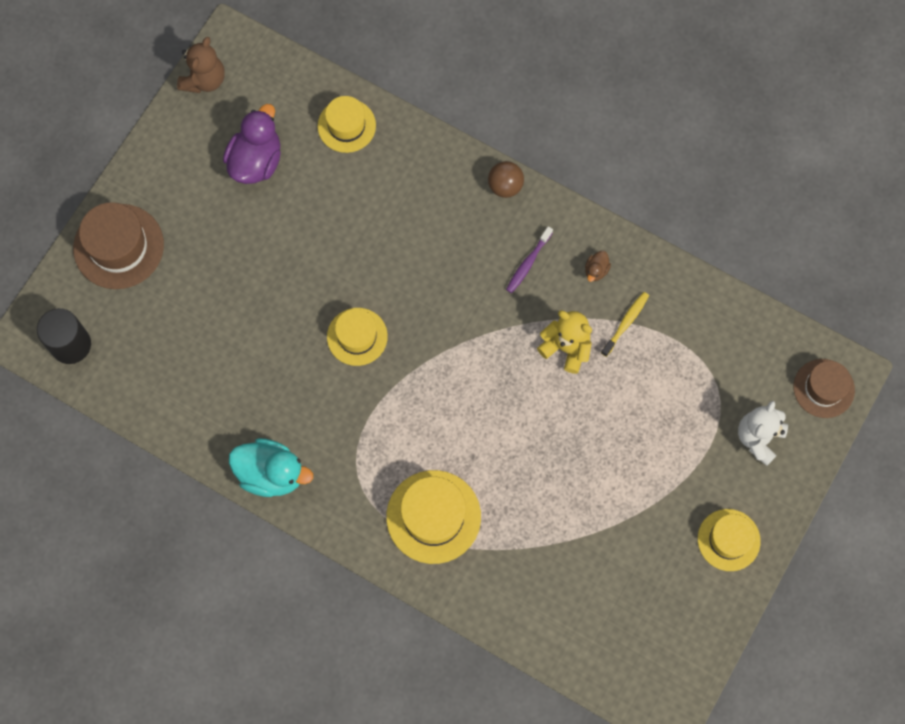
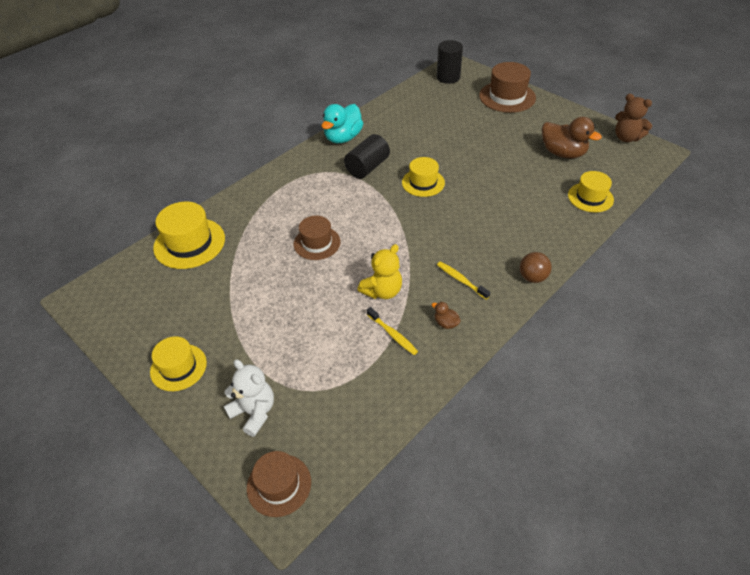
camera: 105 degrees right, 25 degrees down
purple duck [223,104,281,184] -> brown duck [542,117,602,158]
yellow hat [386,470,481,564] -> yellow hat moved to [153,202,225,269]
purple toothbrush [506,226,553,293] -> yellow toothbrush [437,262,490,300]
none -> brown hat [294,216,341,260]
none -> black cylinder [344,134,390,179]

